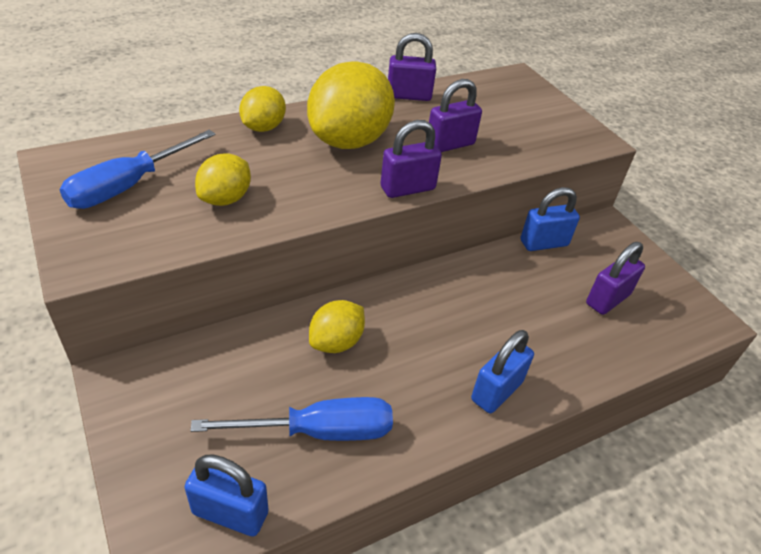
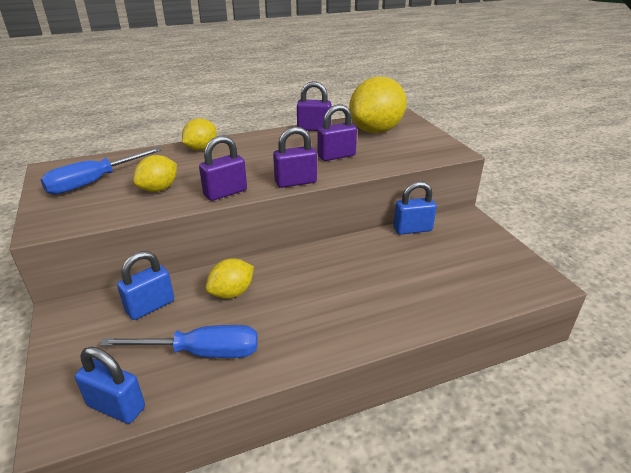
camera: 10 degrees right, 10 degrees down
yellow lemon [307,61,395,149] -> yellow lemon moved to [349,77,407,133]
blue padlock [471,330,534,413] -> blue padlock moved to [117,251,174,320]
purple padlock [586,242,645,315] -> purple padlock moved to [199,136,247,201]

